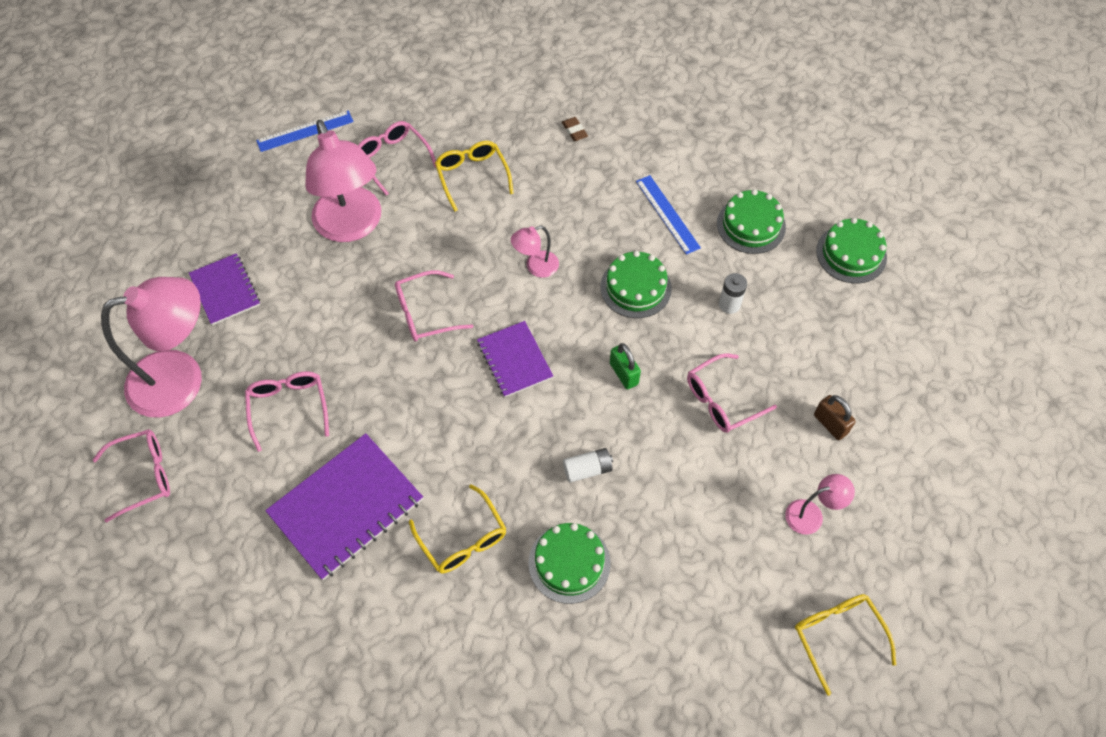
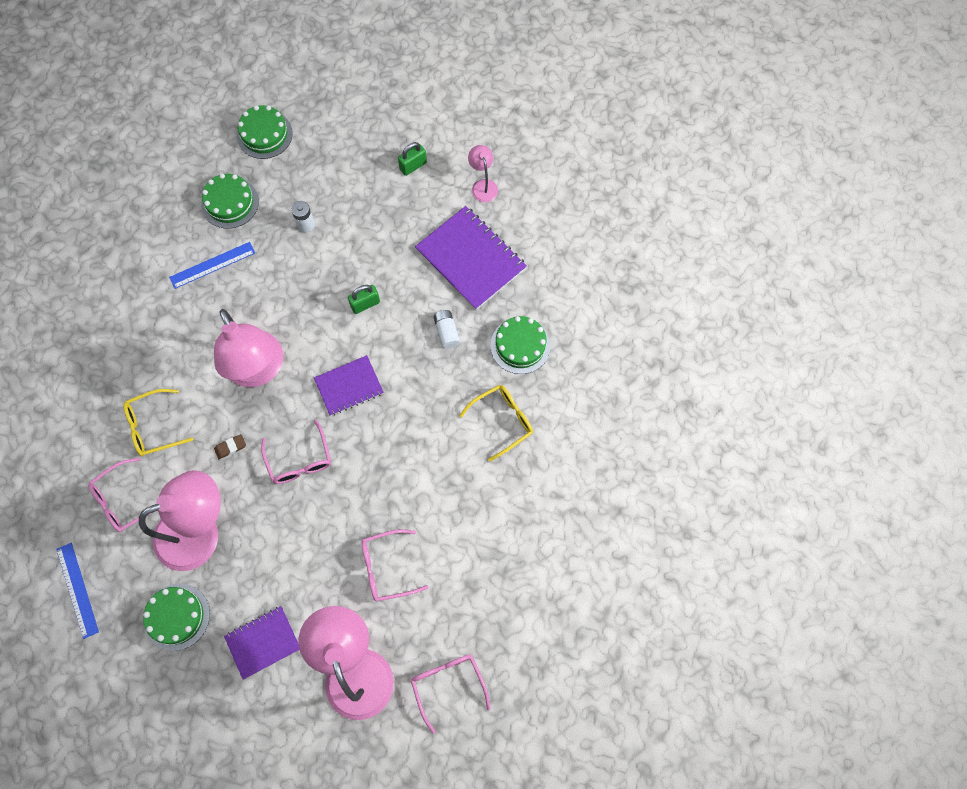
camera: 90 degrees left, 10 degrees up
purple notebook [265,433,423,580] -> purple notebook moved to [415,206,527,310]
pink lamp [511,226,559,278] -> pink lamp [214,309,283,387], size x2.20
brown eraser [562,117,588,141] -> brown eraser moved to [214,434,246,459]
green cake [600,251,672,318] -> green cake moved to [143,584,210,651]
pink glasses [687,353,777,433] -> none
yellow glasses [795,594,897,696] -> none
brown padlock [814,395,856,440] -> green padlock [398,142,427,176]

